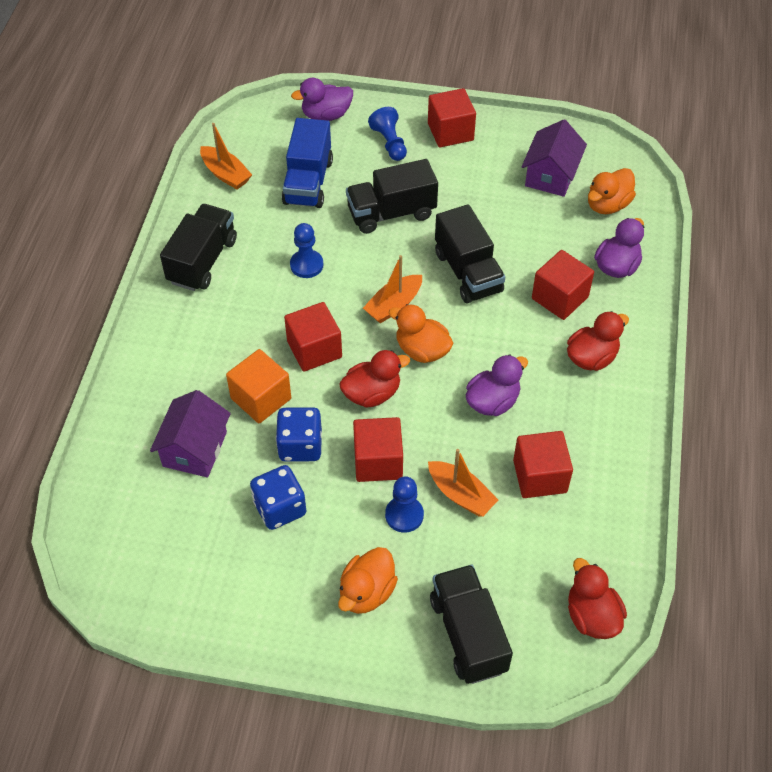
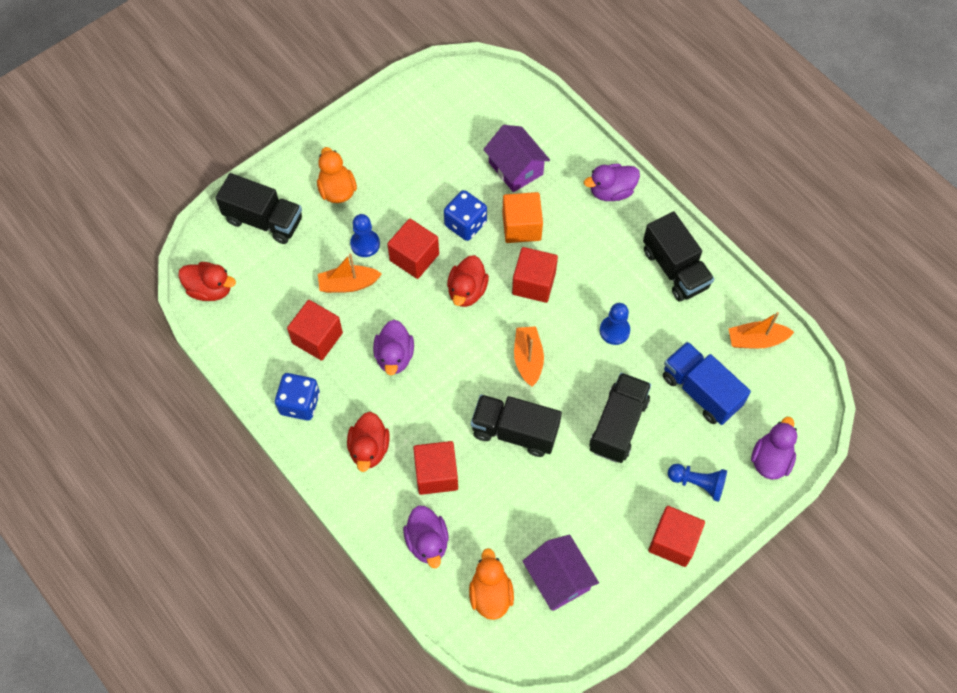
camera: 130 degrees right, 10 degrees up
blue dice [250,465,306,530] -> blue dice moved to [275,373,320,420]
orange duck [389,304,453,363] -> none
none -> purple duck [584,164,640,201]

